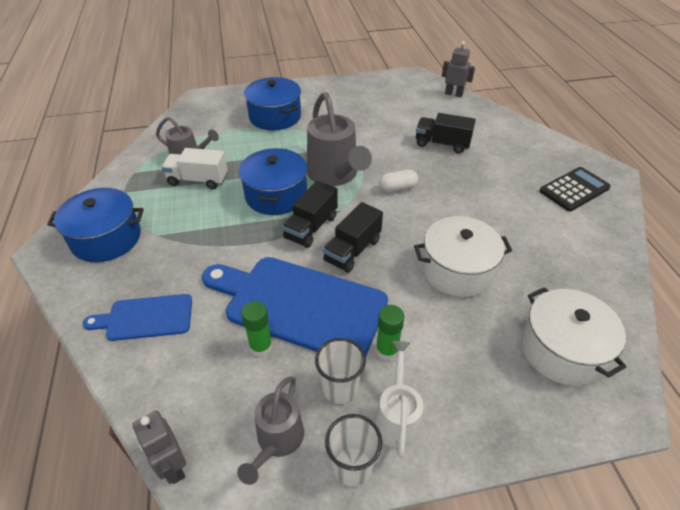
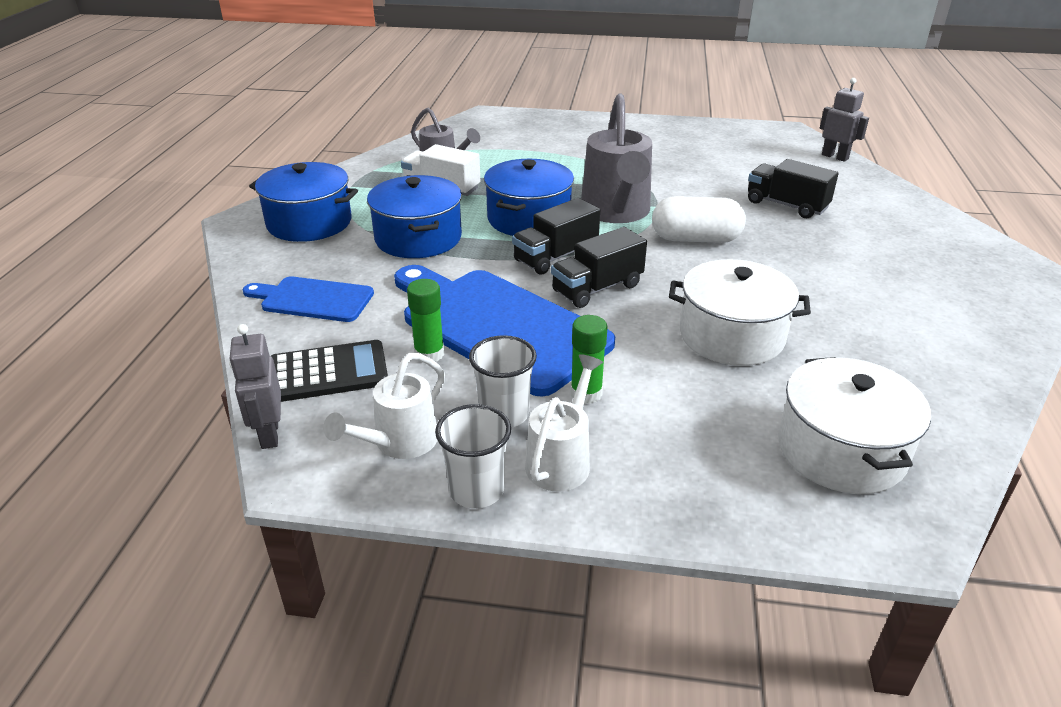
camera: 20 degrees right, 10 degrees down
grey watering can [237,376,304,485] -> white watering can [323,353,445,459]
blue pot [244,77,301,130] -> blue pot moved to [367,175,462,258]
white capsule [380,169,418,192] -> white capsule [652,196,746,243], size x1.63
black calculator [540,167,611,211] -> black calculator moved to [271,340,388,402]

